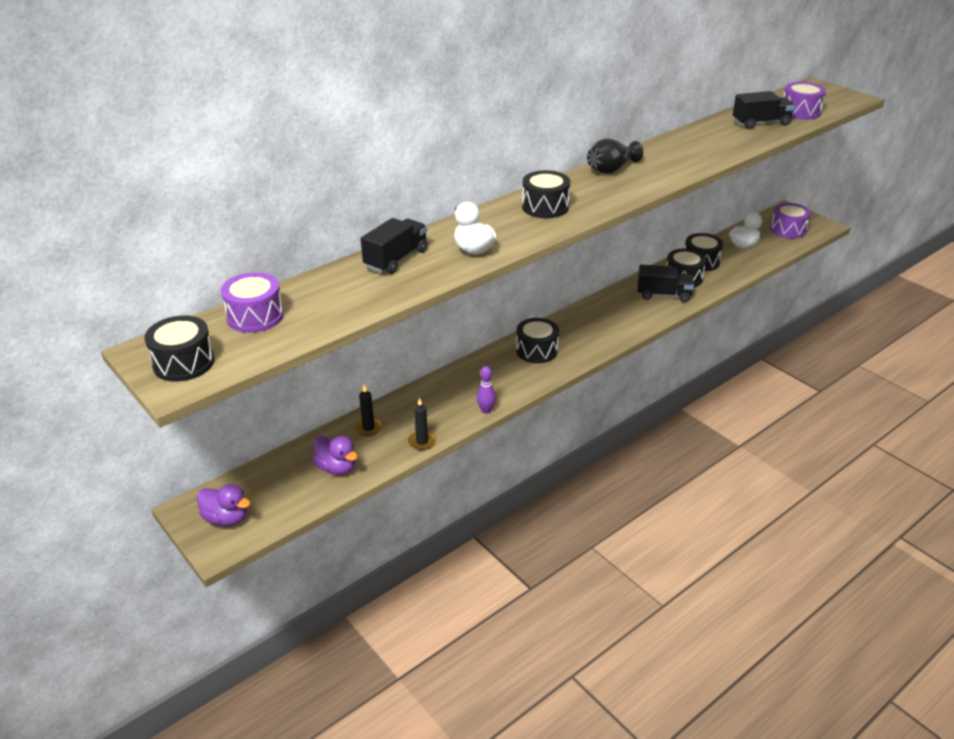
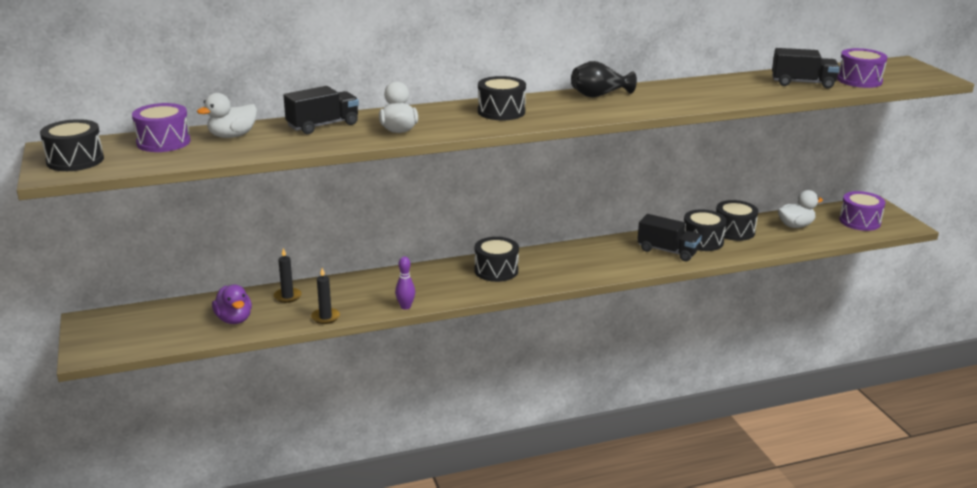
camera: 20 degrees right, 10 degrees down
purple duck [197,484,250,526] -> none
none -> white duck [197,93,257,138]

